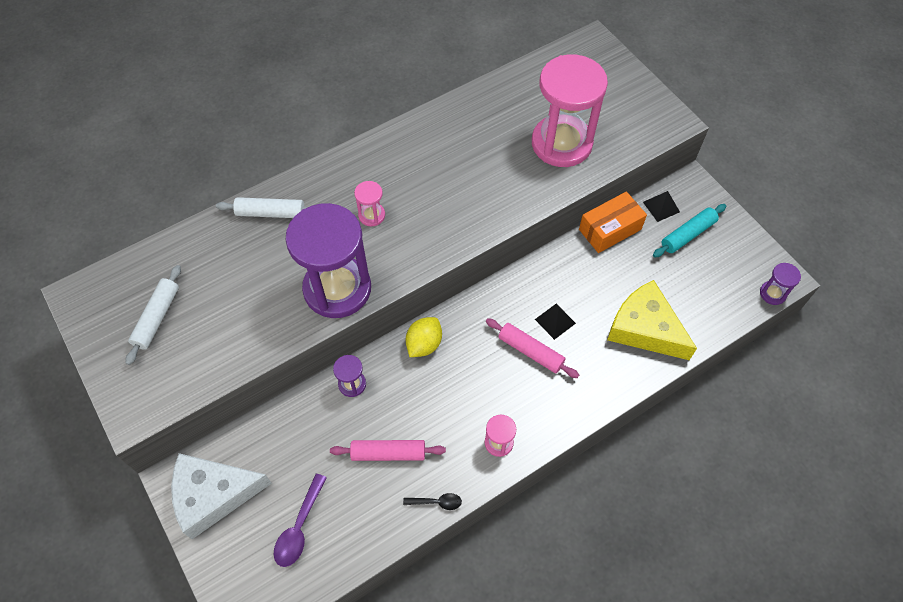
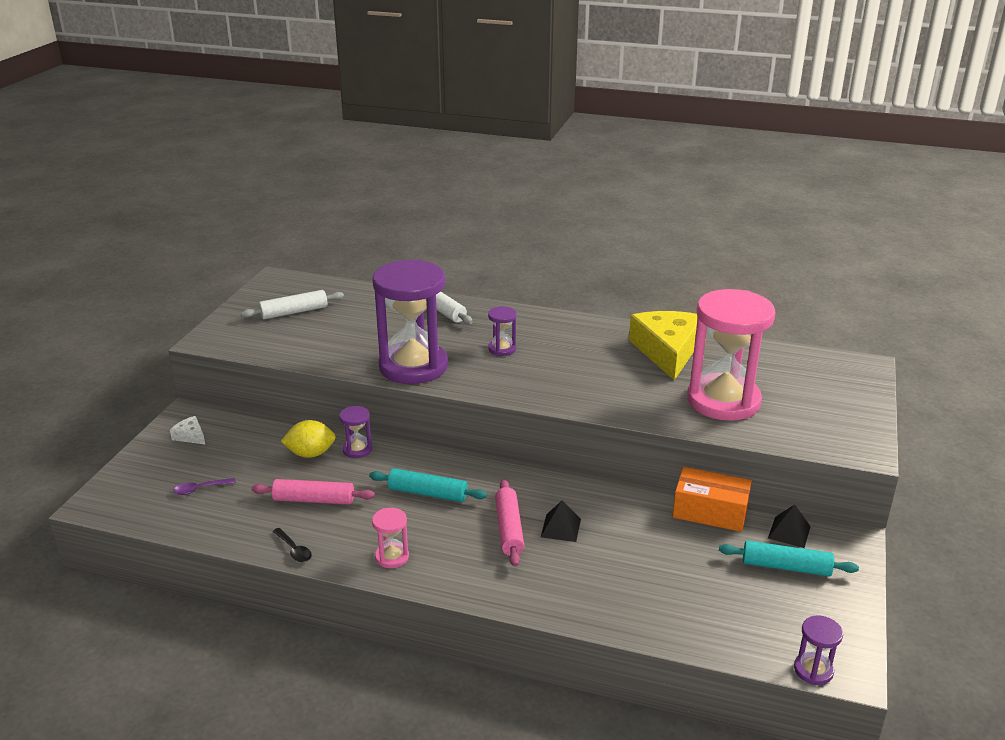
camera: 50 degrees right, 30 degrees down
white cheese [171,453,272,539] -> white cheese [170,416,205,445], size x0.41
purple spoon [274,474,327,567] -> purple spoon [173,478,236,495], size x0.61
pink rolling pin [330,440,446,461] -> pink rolling pin turned 45 degrees counterclockwise [251,479,375,505]
pink hourglass [354,181,385,226] -> purple hourglass [488,306,517,356]
yellow lemon [406,317,442,357] -> yellow lemon moved to [281,420,336,458]
yellow cheese [607,280,697,360] -> yellow cheese moved to [629,311,698,380]
none -> turquoise rolling pin [369,468,487,502]

